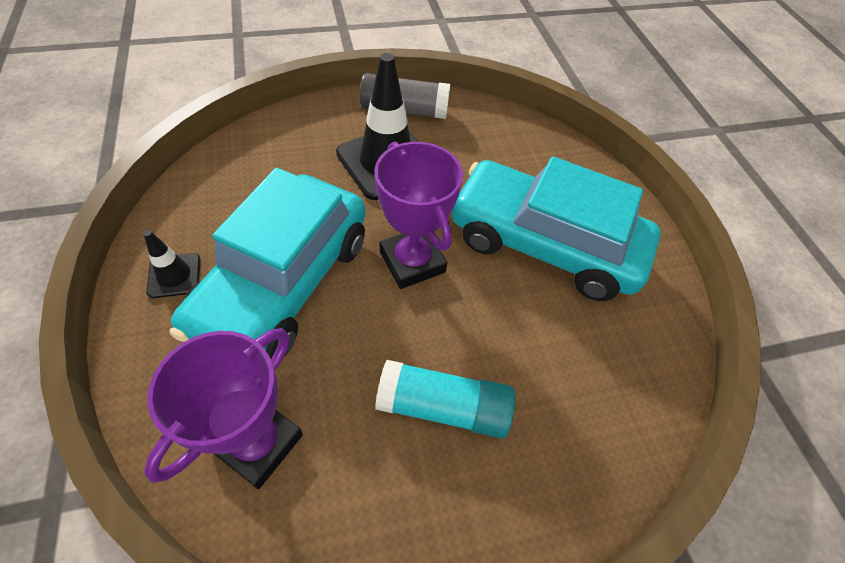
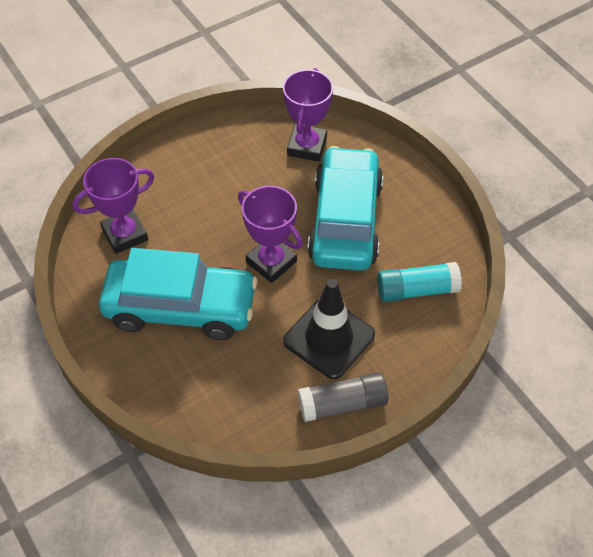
camera: 165 degrees right, 0 degrees up
black traffic cone [143,230,201,298] -> none
turquoise glue stick [375,360,516,439] -> turquoise glue stick moved to [377,262,462,302]
none -> purple trophy [72,158,154,254]

